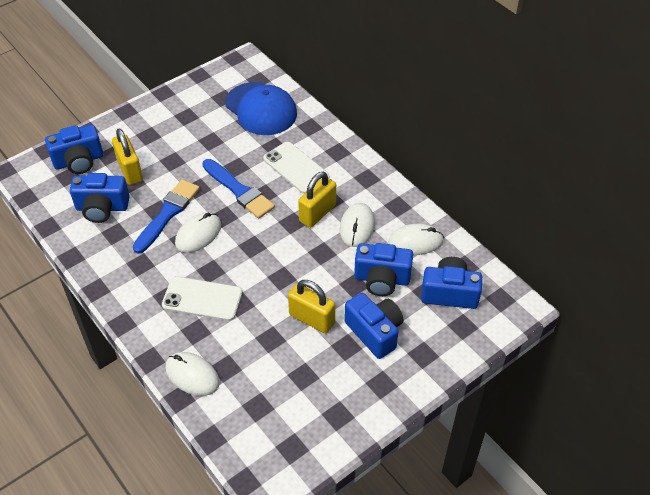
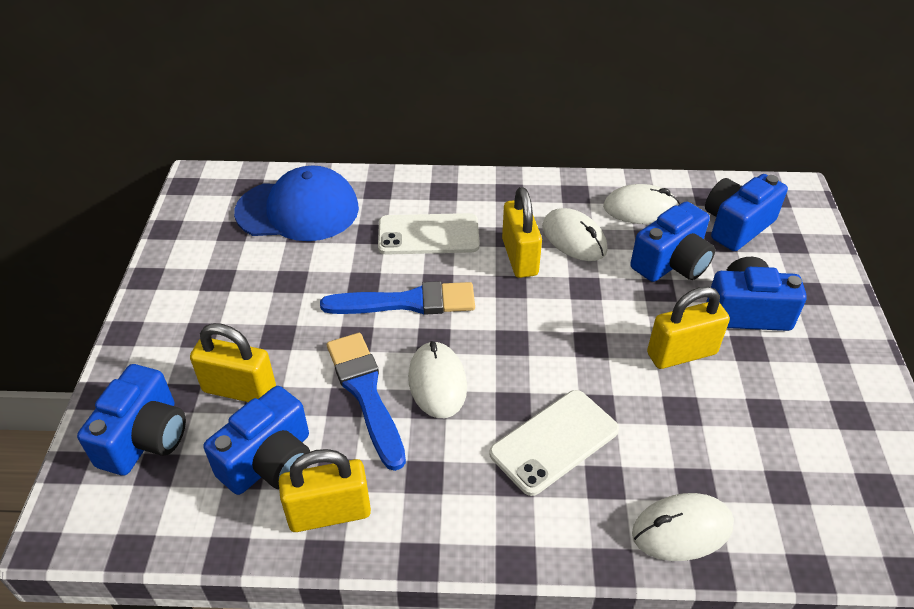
camera: 50 degrees left, 5 degrees down
white mouse [389,224,444,255] -> white mouse turned 60 degrees clockwise [603,184,680,224]
none -> yellow padlock [279,449,371,532]

